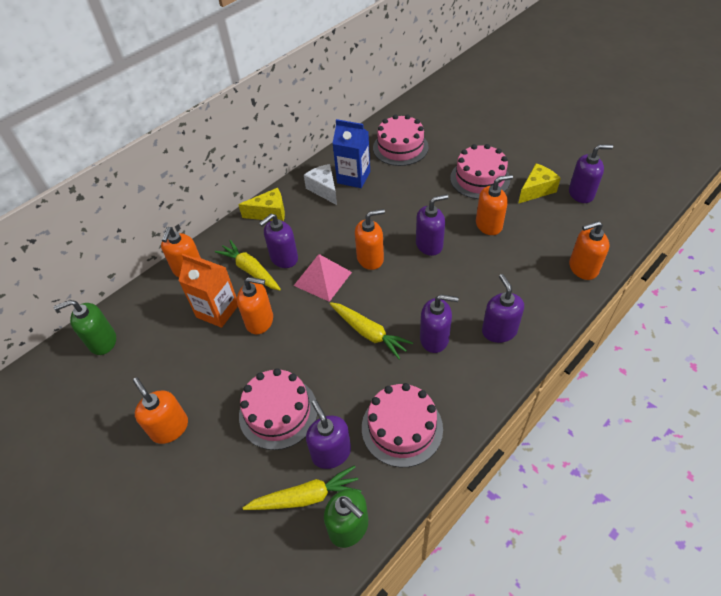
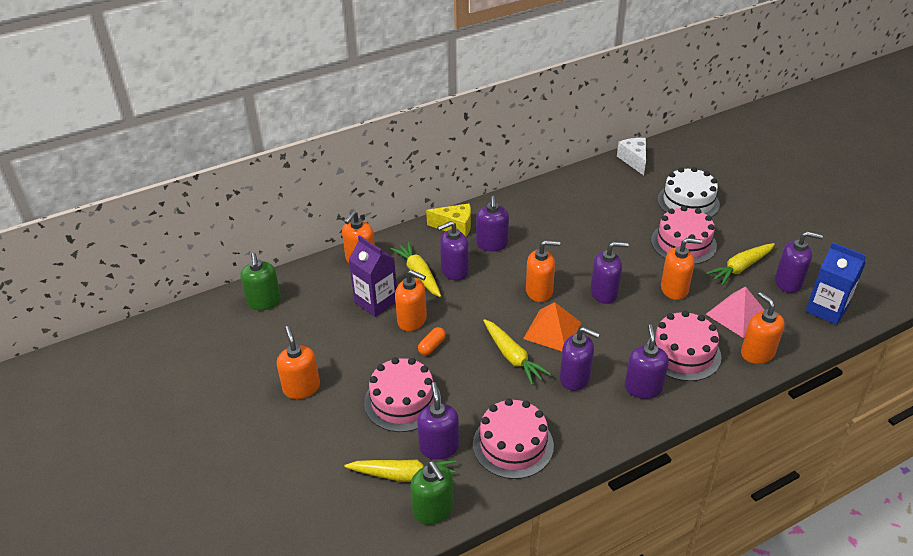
camera: 15 degrees right, 10 degrees down
green soap dispenser [54,300,116,355] -> green soap dispenser turned 105 degrees counterclockwise [240,253,281,310]
orange carton [179,254,238,328] -> purple carton [348,235,397,317]
pink pyramid [294,254,352,302] -> pink pyramid moved to [706,286,764,338]
white cheese [304,164,337,205] -> white cheese moved to [617,138,646,175]
blue carton [332,119,370,188] -> blue carton moved to [806,242,867,325]
pink cake [373,114,429,166] -> pink cake moved to [647,311,721,381]
yellow cheese [518,163,561,204] -> yellow carrot [706,243,775,285]
orange soap dispenser [569,221,609,280] -> orange soap dispenser turned 60 degrees clockwise [741,292,785,364]
none -> orange capsule [418,327,446,355]
none -> purple soap dispenser [476,196,509,251]
none -> orange pyramid [523,302,581,351]
none -> white cake [657,167,720,217]

